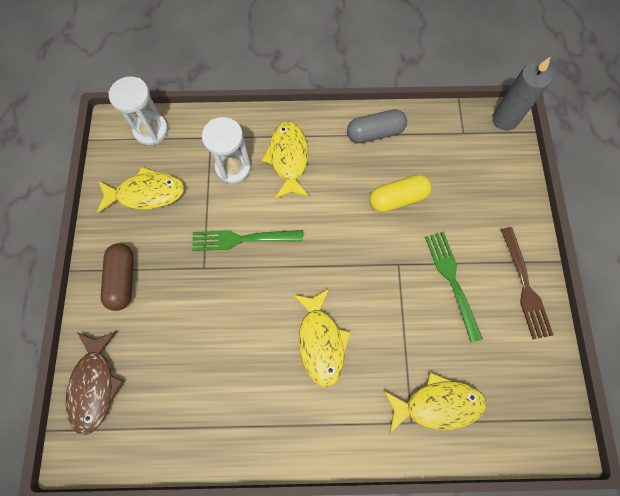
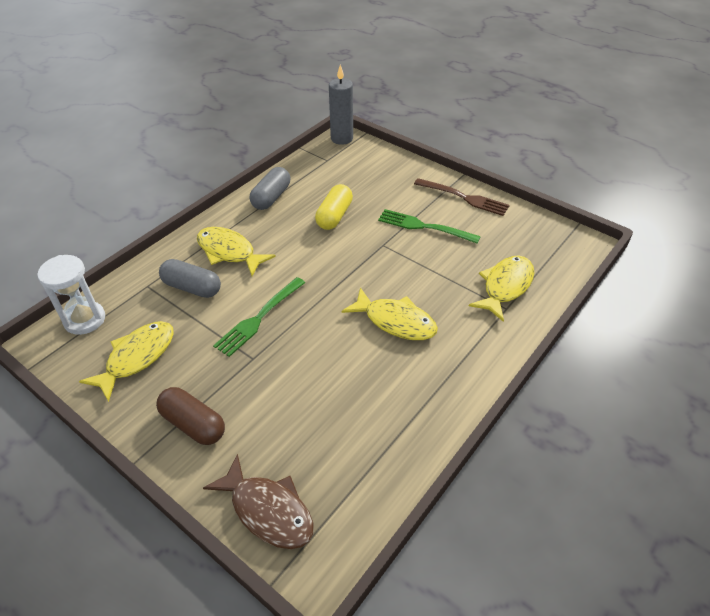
camera: 50 degrees left, 25 degrees down
white hourglass [202,117,251,184] -> grey capsule [159,259,221,298]

